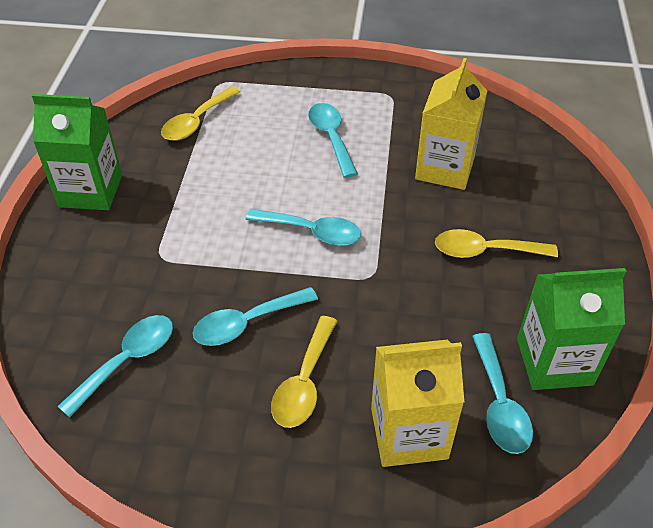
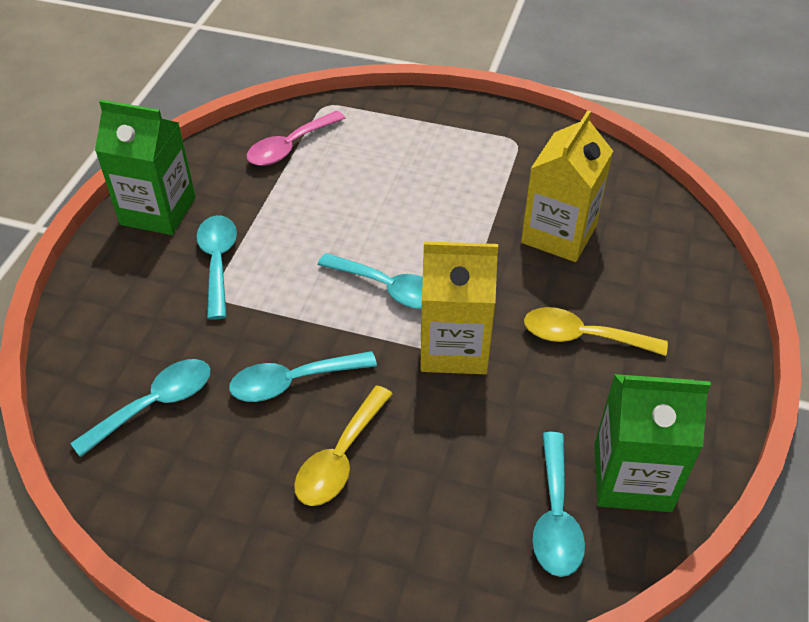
camera: 10 degrees right, 0 degrees up
yellow spoon [161,86,240,141] -> pink spoon [247,111,345,166]
turquoise spoon [308,103,358,178] -> turquoise spoon moved to [196,215,237,320]
yellow carton [371,340,464,467] -> yellow carton moved to [420,241,498,374]

